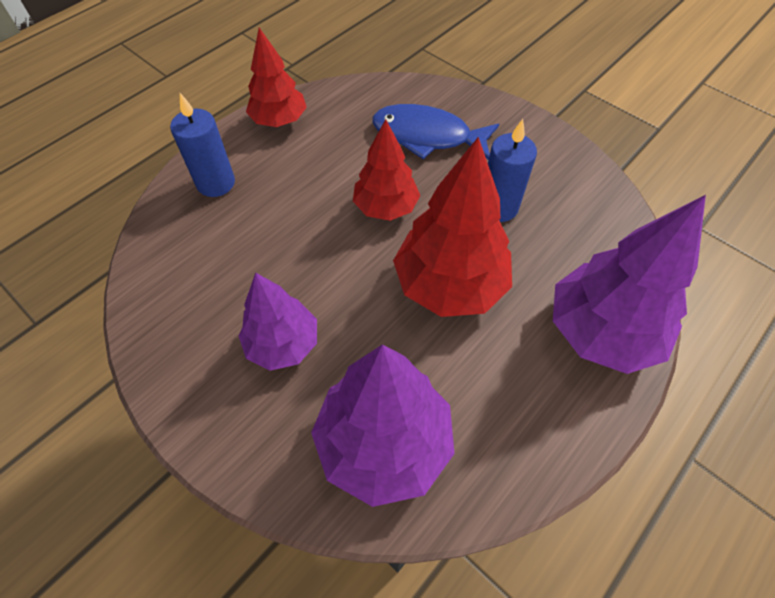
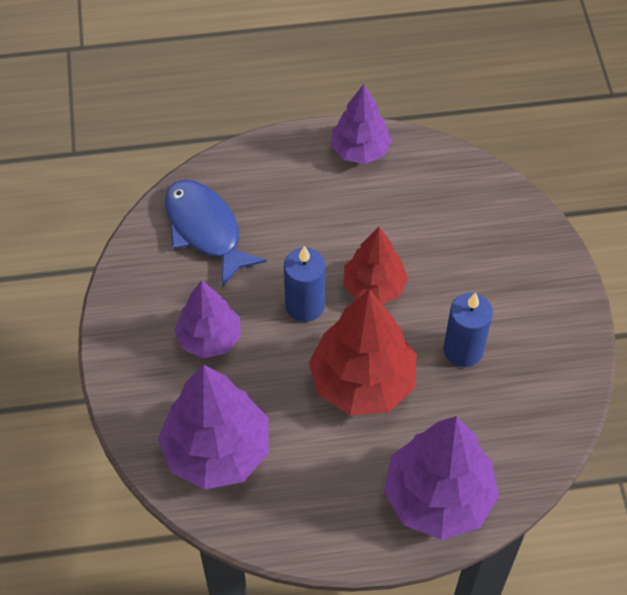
camera: 40 degrees right, 0 degrees up
blue candle [170,93,235,197] -> blue candle moved to [284,246,325,322]
red tree [246,28,307,127] -> purple tree [331,84,392,164]
blue fish [372,104,499,160] -> blue fish moved to [165,180,267,287]

